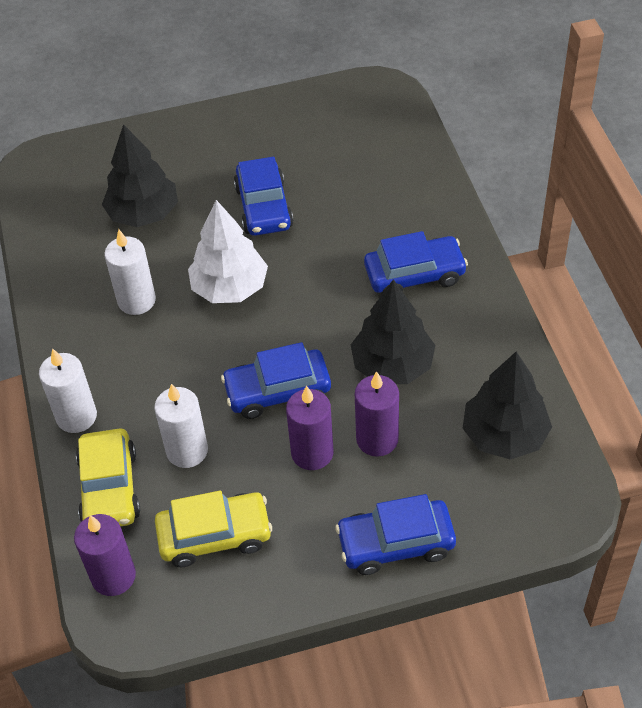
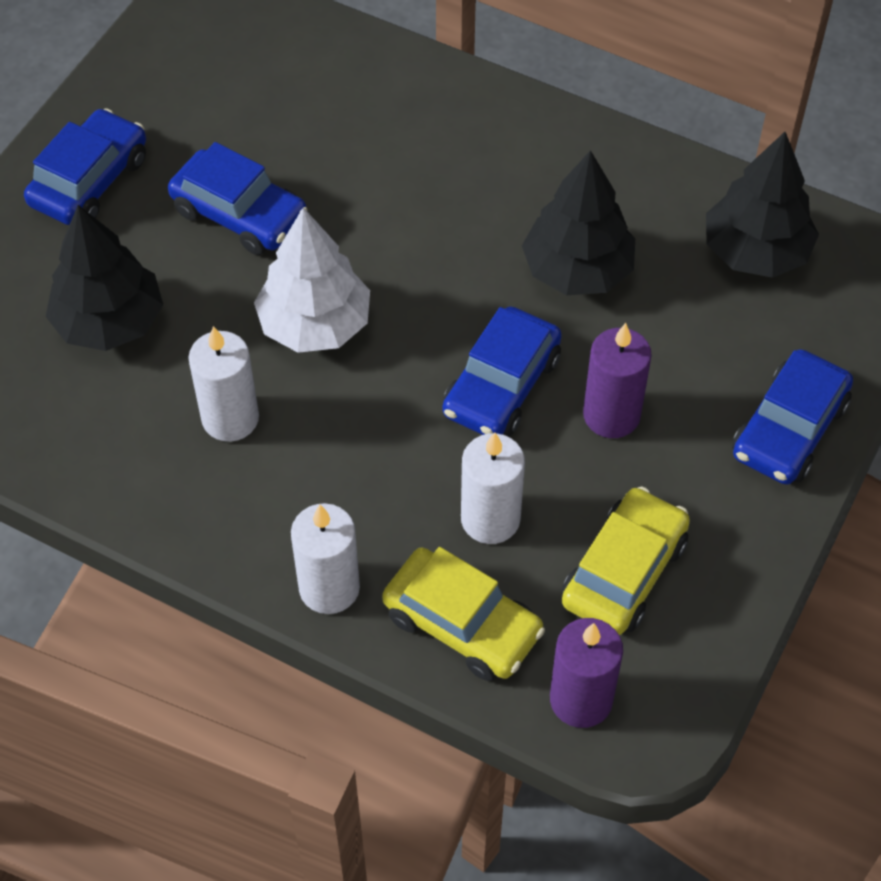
camera: 50 degrees left, 5 degrees up
purple candle [355,371,399,457] -> none
blue car [364,231,468,294] -> blue car moved to [24,108,146,225]

